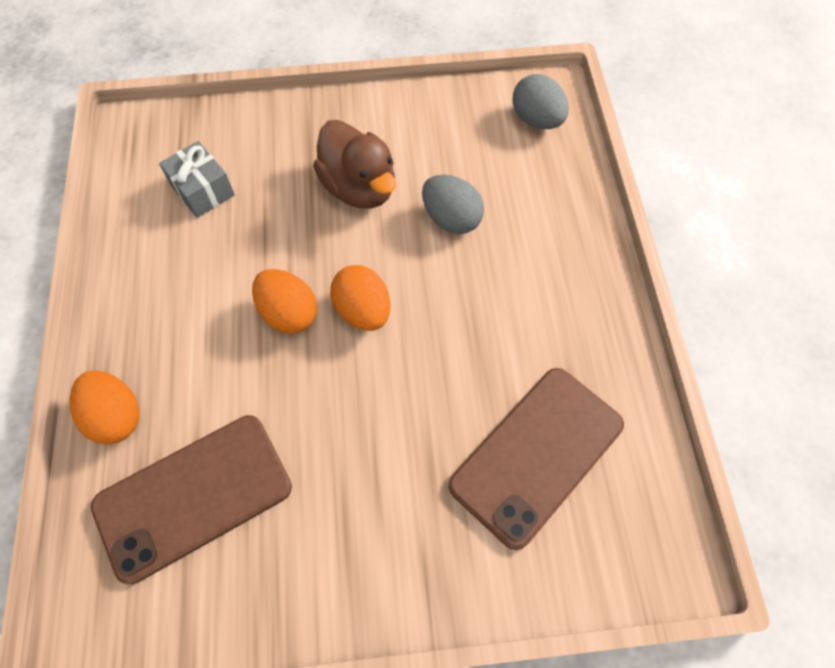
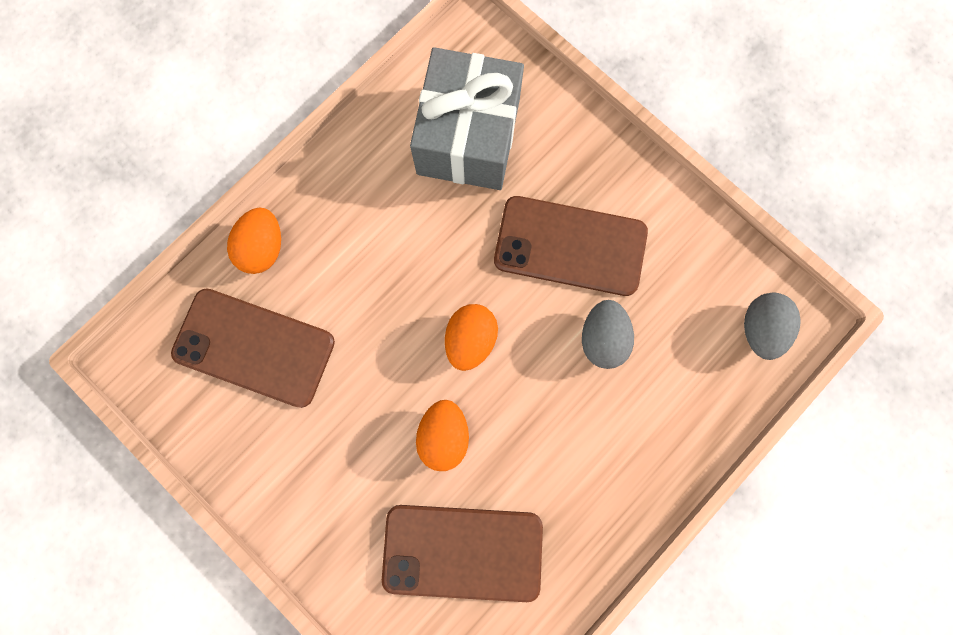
camera: 50 degrees right, 15 degrees up
grey gift [159,141,235,218] -> grey gift [410,47,524,190], size x2.02
orange egg [252,269,317,334] -> orange egg moved to [416,400,469,471]
brown duck [313,120,396,209] -> brown phone [494,196,648,296]

